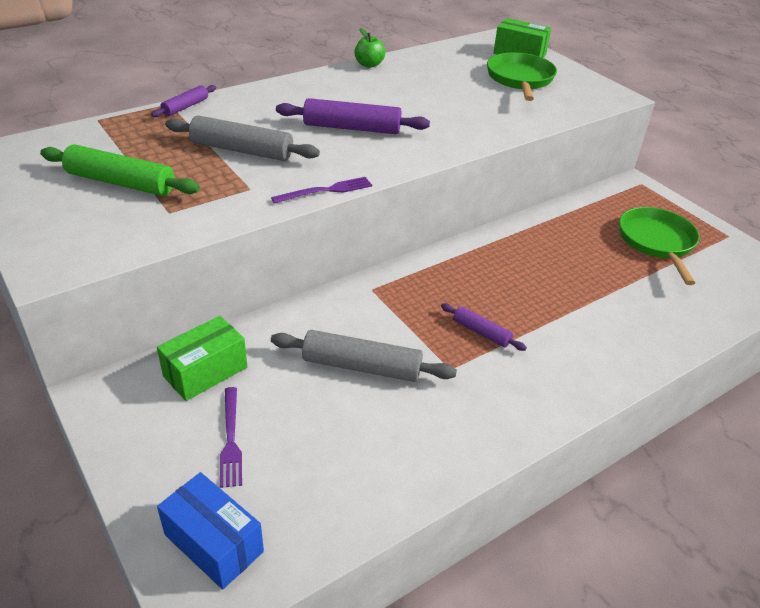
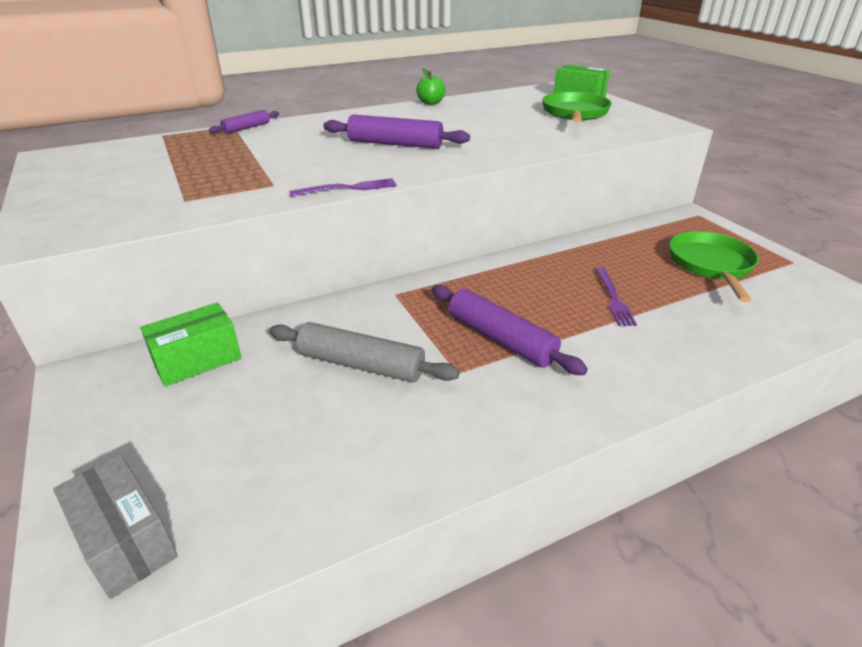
camera: 10 degrees right, 5 degrees down
green rolling pin [40,144,200,196] -> none
blue box [157,472,264,590] -> grey box [53,454,178,599]
grey rolling pin [165,115,320,161] -> none
purple fork [220,387,242,488] -> purple fork moved to [595,267,637,326]
purple rolling pin [441,303,527,351] -> purple rolling pin [432,285,588,375], size x1.80

